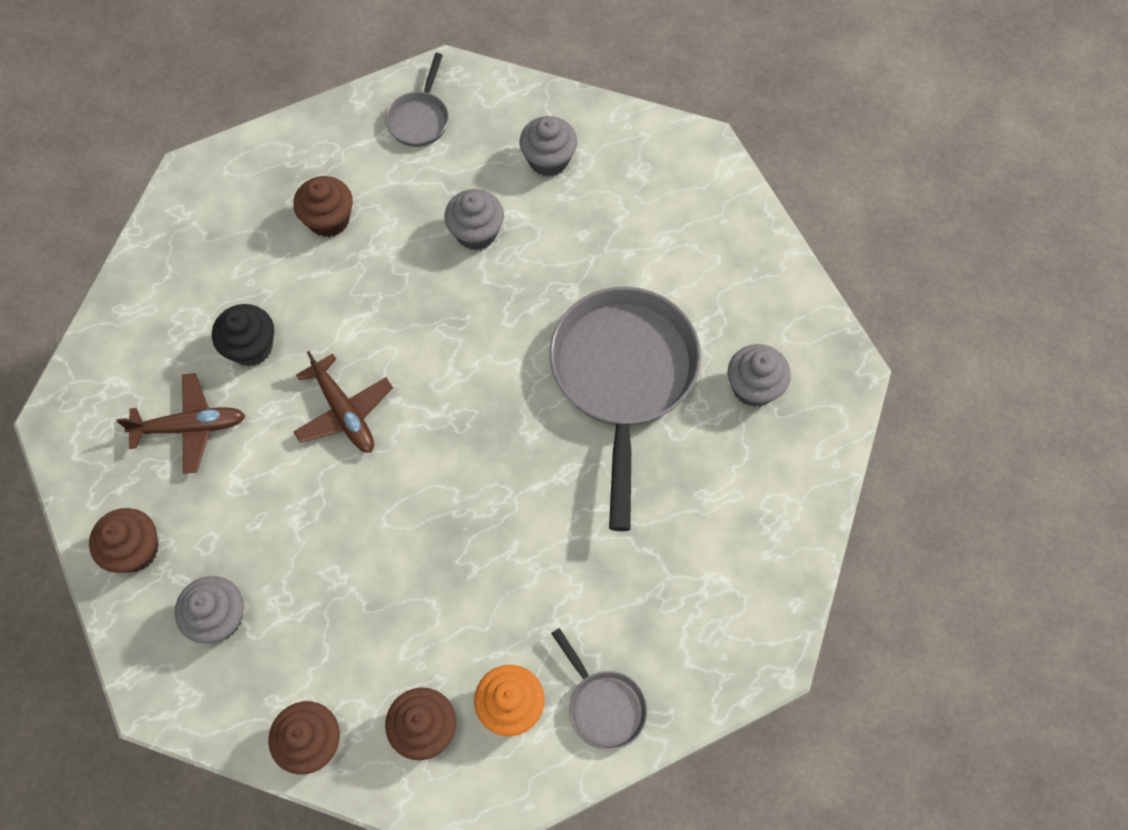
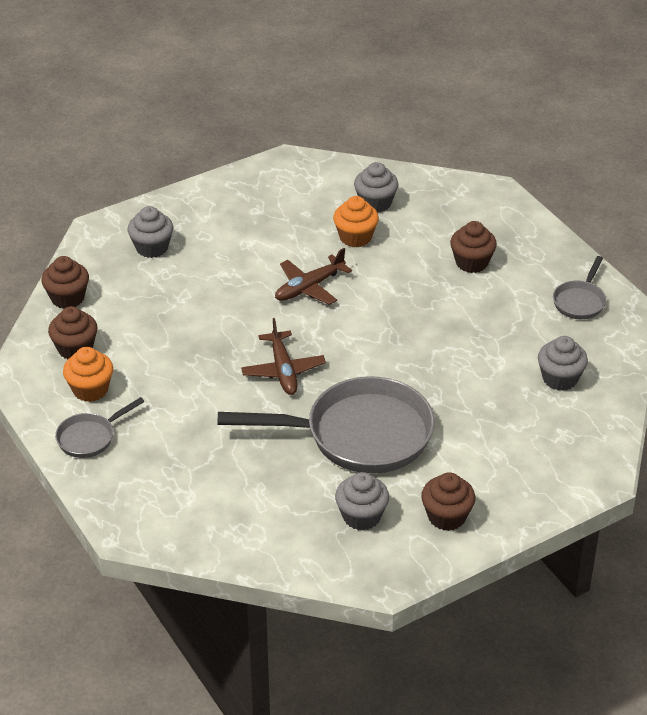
camera: 85 degrees right, 25 degrees down
brown cupcake [89,508,158,573] -> brown cupcake moved to [421,472,475,531]
brown plane [117,373,246,474] -> brown plane moved to [241,318,326,395]
black cupcake [212,304,274,367] -> orange cupcake [333,196,379,247]
grey pan [386,53,449,147] -> grey pan turned 75 degrees counterclockwise [553,256,606,319]
grey cupcake [445,189,504,250] -> grey cupcake moved to [354,162,398,213]

